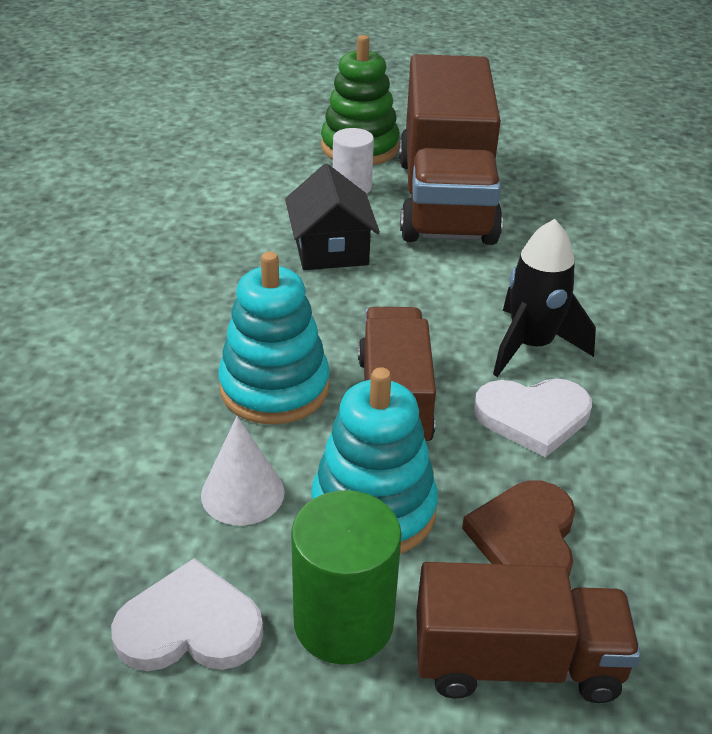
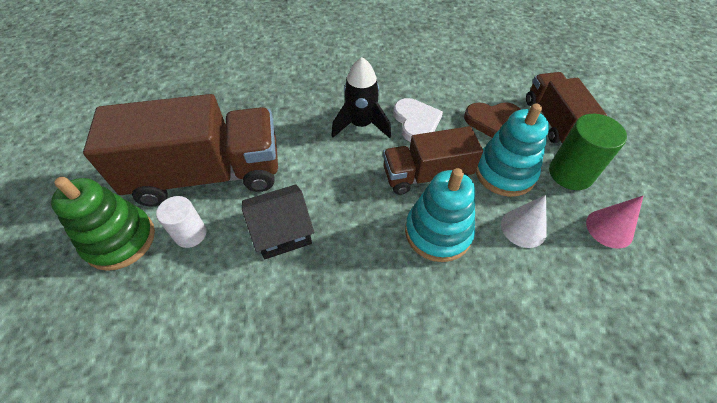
camera: 100 degrees left, 15 degrees up
white heart [111,558,263,671] -> pink cone [586,196,643,249]

